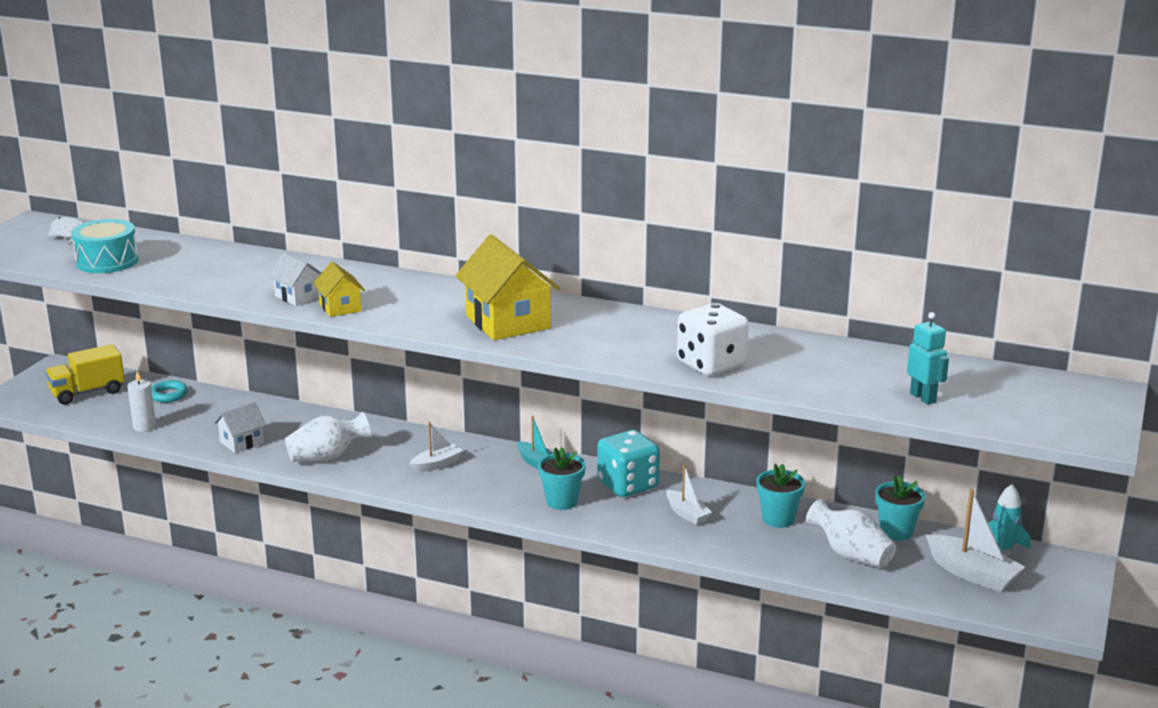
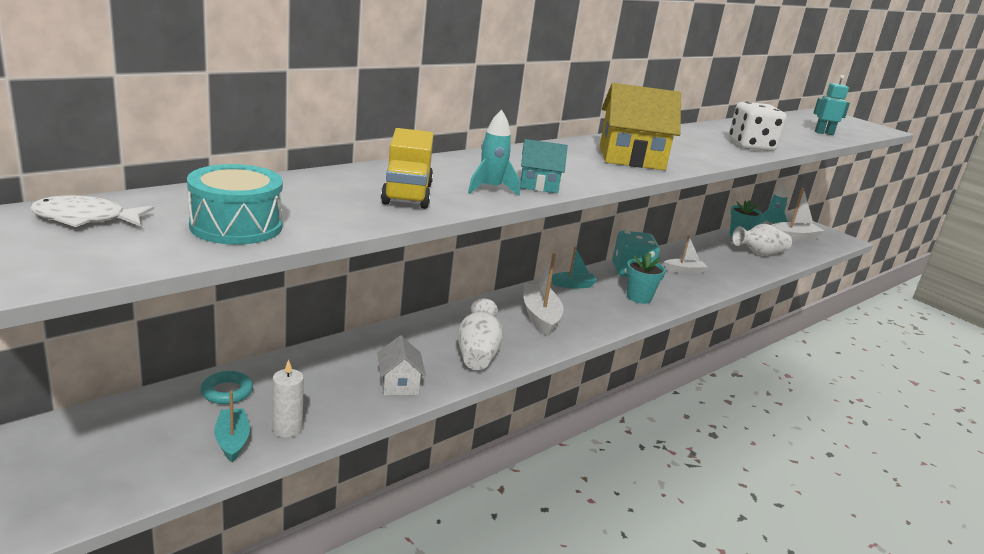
camera: 65 degrees left, 0 degrees up
yellow truck [45,344,125,405] -> yellow truck moved to [381,128,434,209]
white house [268,253,321,306] -> turquoise rocket [468,110,520,196]
yellow house [313,261,365,317] -> turquoise house [520,139,568,193]
white boat [410,421,463,472] -> white boat [524,253,564,336], size x1.61
turquoise flower pot [757,464,805,528] -> none
none -> turquoise boat [214,391,250,462]

